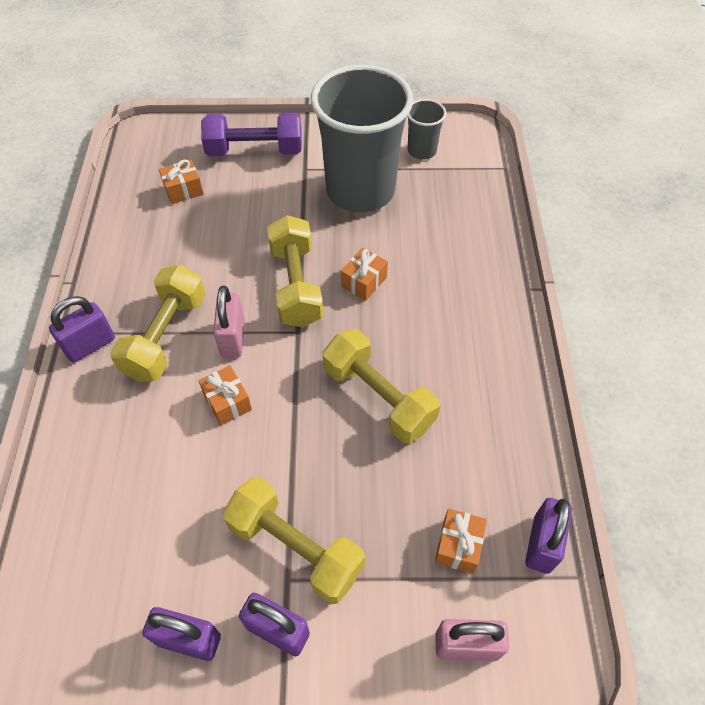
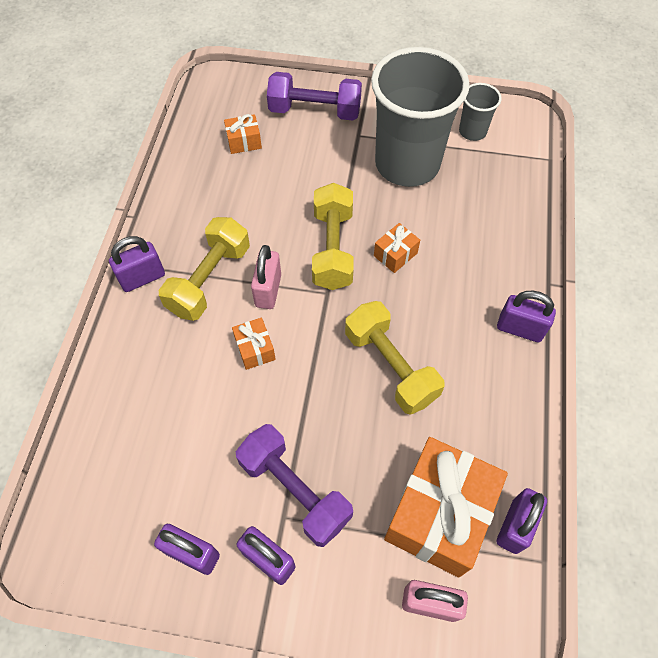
camera: 10 degrees right, 5 degrees up
yellow dumbbell [222,477,365,604] -> purple dumbbell [236,424,353,547]
orange gift [435,509,487,574] -> orange gift [384,437,508,577], size x2.27
none -> purple padlock [497,291,556,342]

